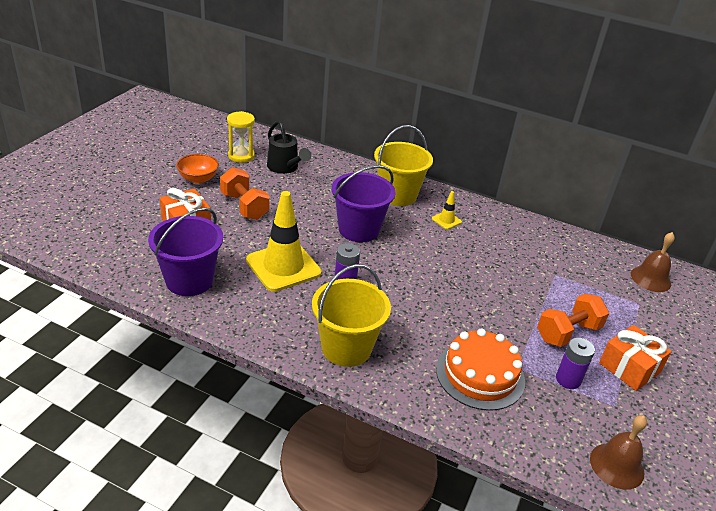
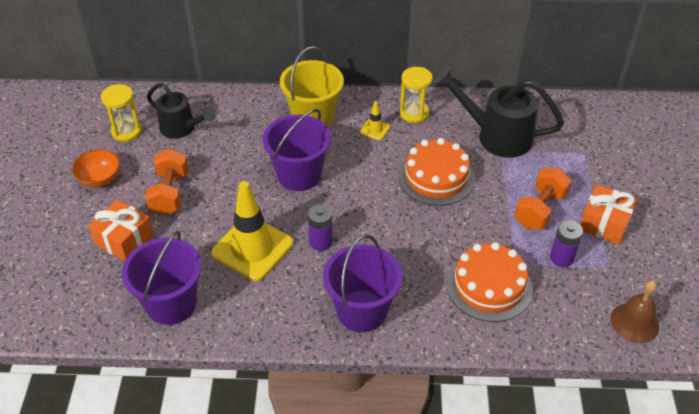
camera: 20 degrees left, 10 degrees up
orange dumbbell [220,167,270,220] -> orange dumbbell turned 60 degrees clockwise [145,148,189,216]
yellow bucket [312,264,391,367] -> purple bucket [323,234,402,332]
brown bell [631,232,675,292] -> none
none -> orange cake [398,138,475,206]
none -> yellow hourglass [400,67,433,123]
none -> black watering can [434,67,564,158]

